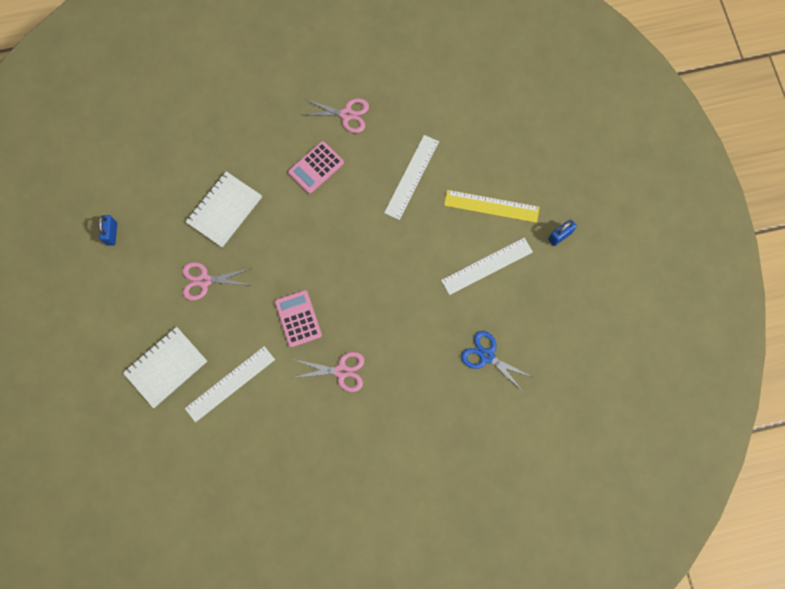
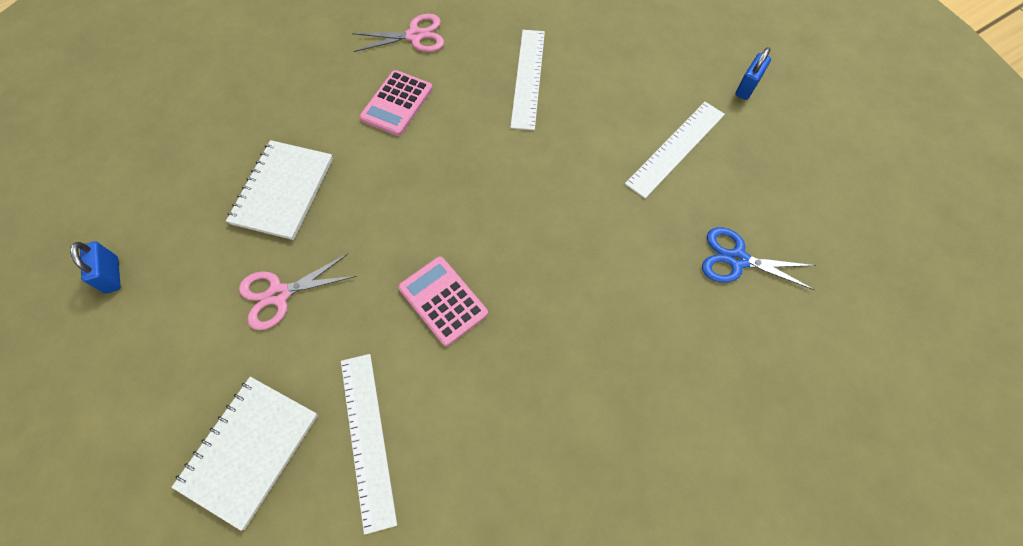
camera: 20 degrees left, 10 degrees down
white ruler [185,346,275,422] -> white ruler turned 45 degrees counterclockwise [341,354,397,535]
pink scissors [292,352,364,392] -> none
yellow ruler [444,190,540,223] -> none

